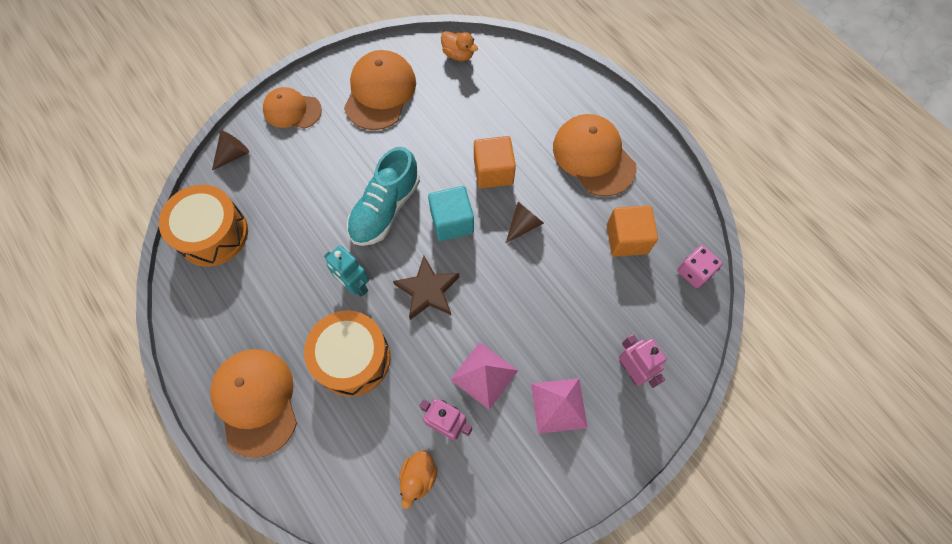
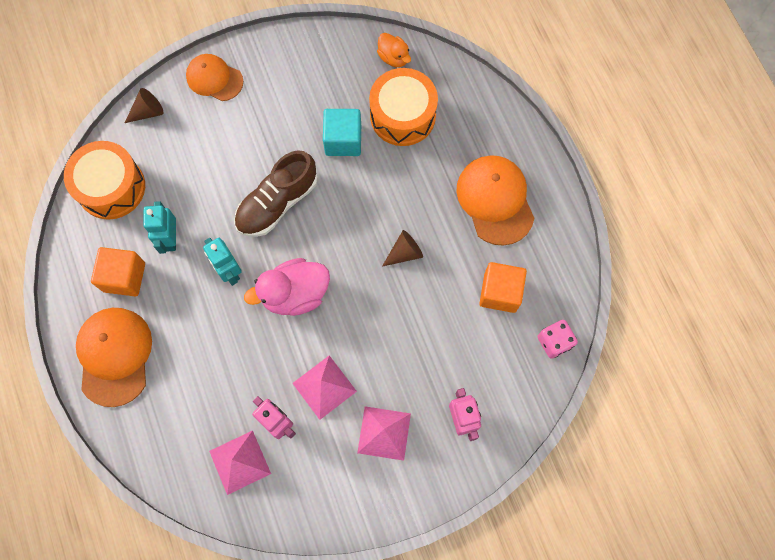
camera: 15 degrees right, 5 degrees up
orange drum [304,310,391,397] -> orange drum moved to [369,68,438,146]
orange cap [344,50,416,130] -> none
turquoise shoe [347,147,420,246] -> brown shoe [234,150,318,237]
brown star [393,256,459,320] -> pink duck [244,258,330,316]
orange duck [399,451,438,509] -> pink pyramid [209,430,271,495]
turquoise cube [428,186,474,241] -> turquoise cube moved to [323,109,361,156]
orange cube [474,136,516,189] -> orange cube moved to [91,247,145,296]
none -> turquoise robot [143,201,176,254]

